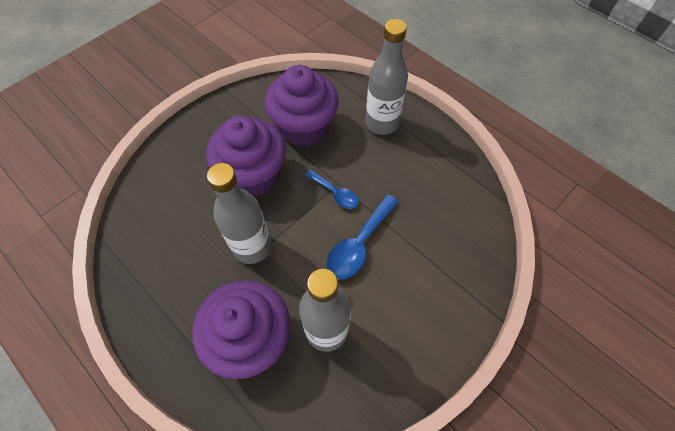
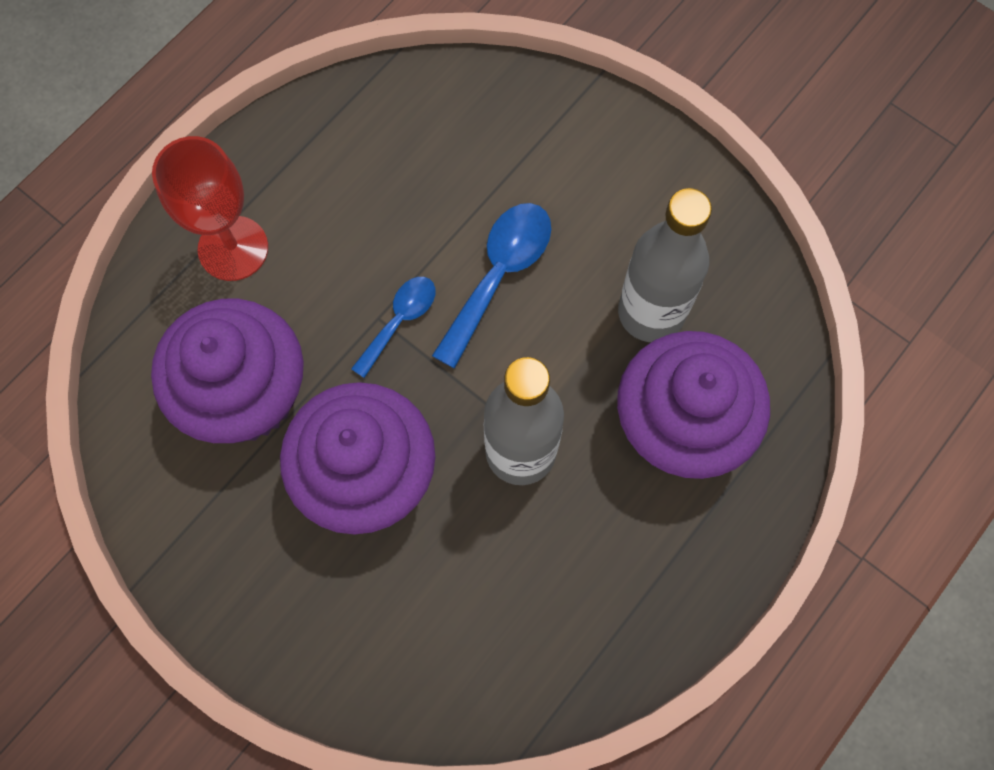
camera: 95 degrees left, 10 degrees up
blue spoon [326,194,399,280] -> blue spoon turned 90 degrees counterclockwise [432,203,551,369]
grey bottle [365,19,408,135] -> red goblet [152,136,268,281]

